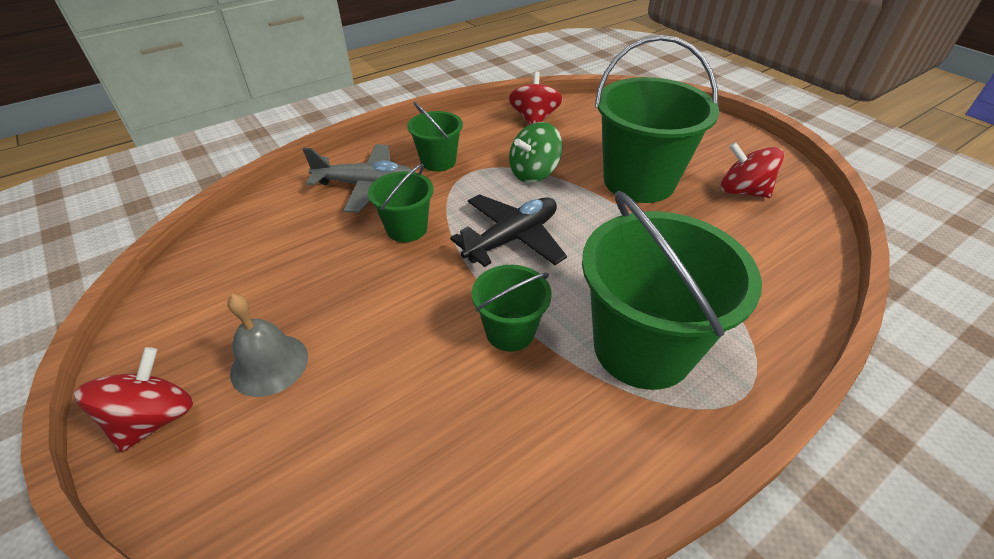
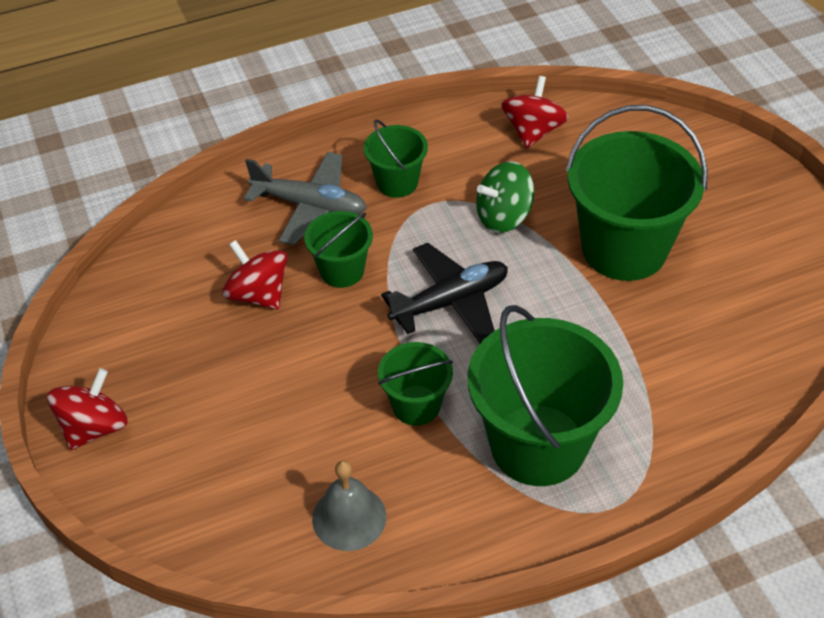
camera: 15 degrees right, 5 degrees up
grey bell [228,294,308,397] -> grey bell moved to [312,461,386,551]
red spinning top [721,142,784,198] -> red spinning top moved to [222,240,287,309]

